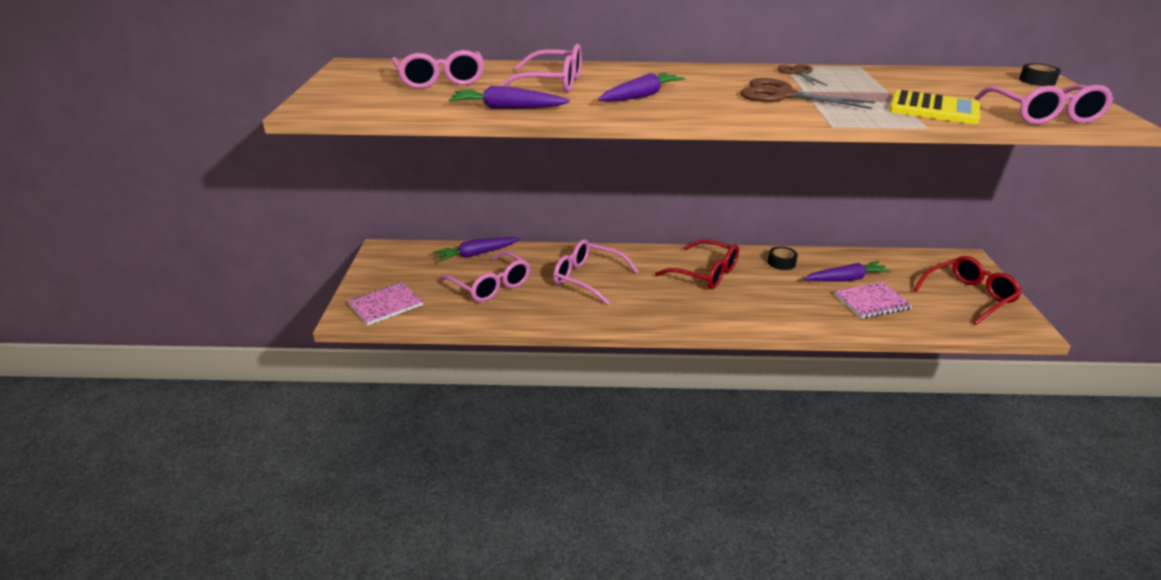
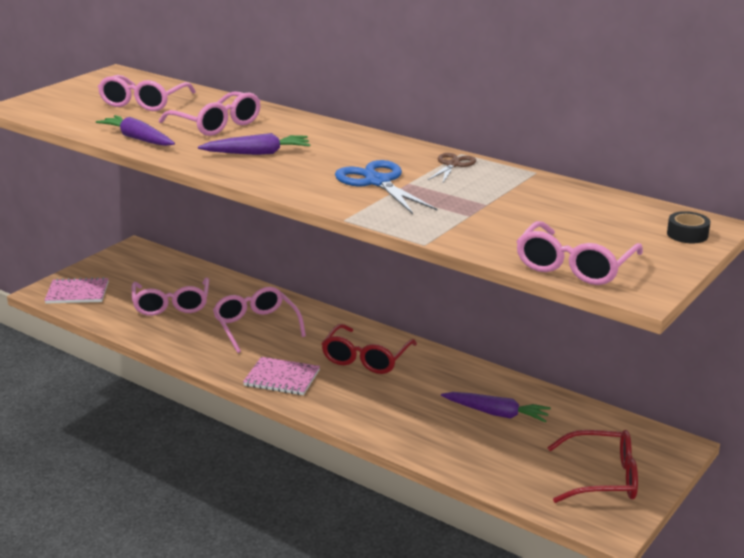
camera: 35 degrees right, 5 degrees down
purple carrot [433,237,520,262] -> none
red glasses [655,239,739,289] -> red glasses turned 45 degrees clockwise [321,324,417,374]
brown scissors [740,78,875,109] -> blue scissors [335,160,438,214]
black tape [768,246,798,270] -> none
pink notebook [834,282,913,319] -> pink notebook moved to [243,357,320,395]
yellow calculator [889,90,980,124] -> none

